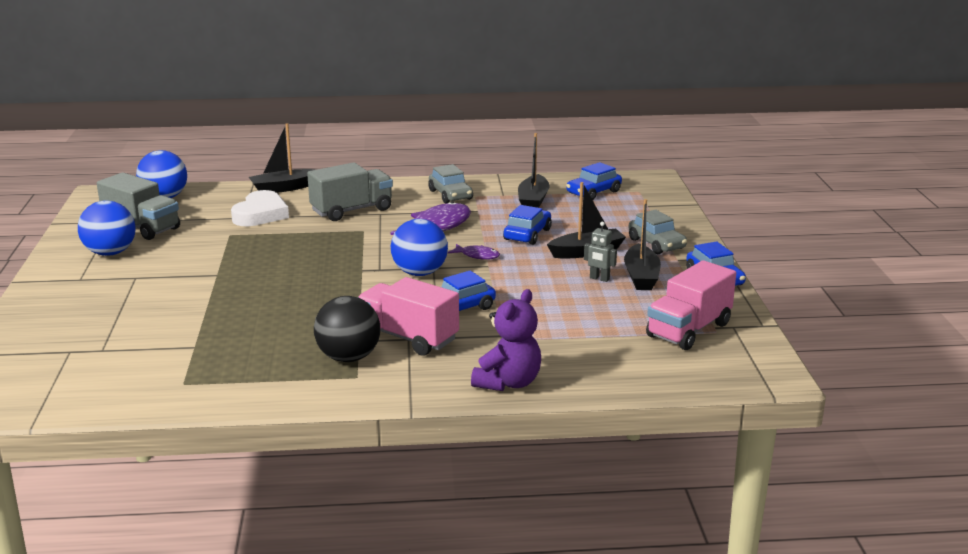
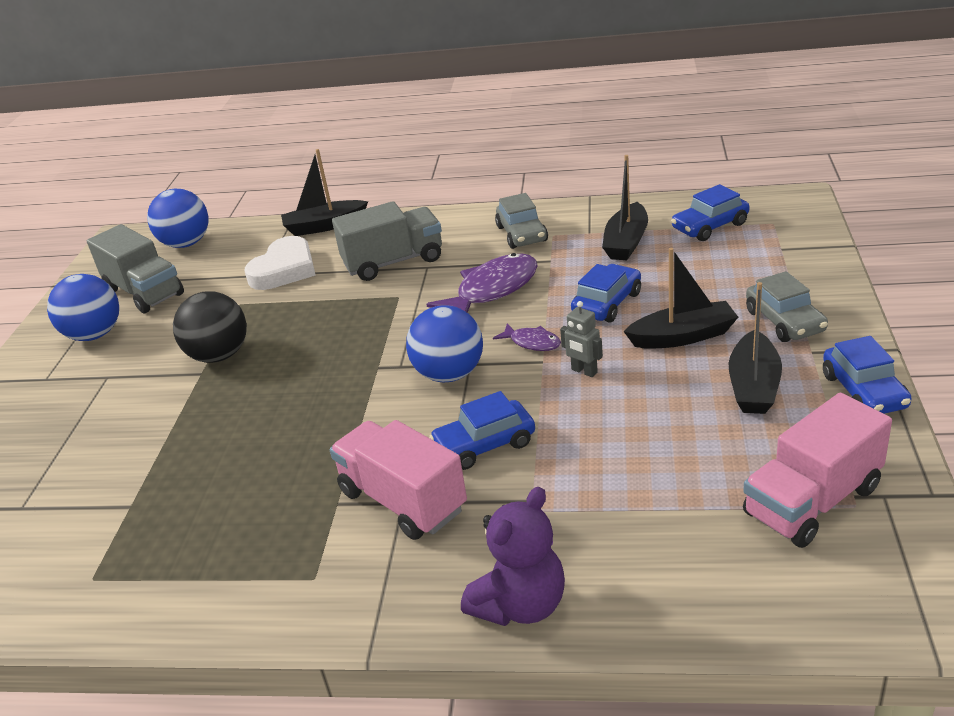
camera: 15 degrees right, 10 degrees up
black ball [314,296,380,362] -> black ball moved to [173,291,247,363]
grey robot [584,222,617,282] -> grey robot moved to [560,301,603,377]

